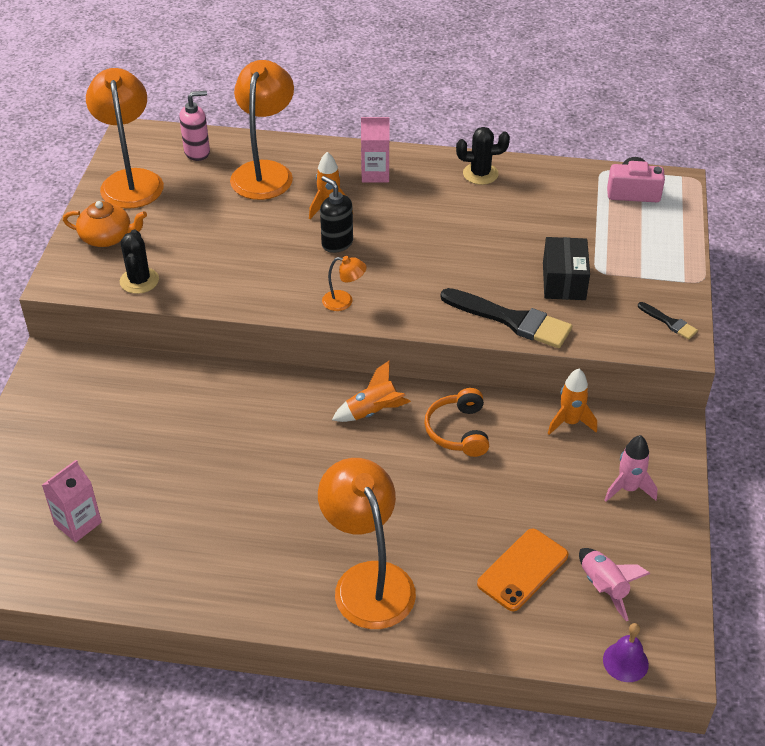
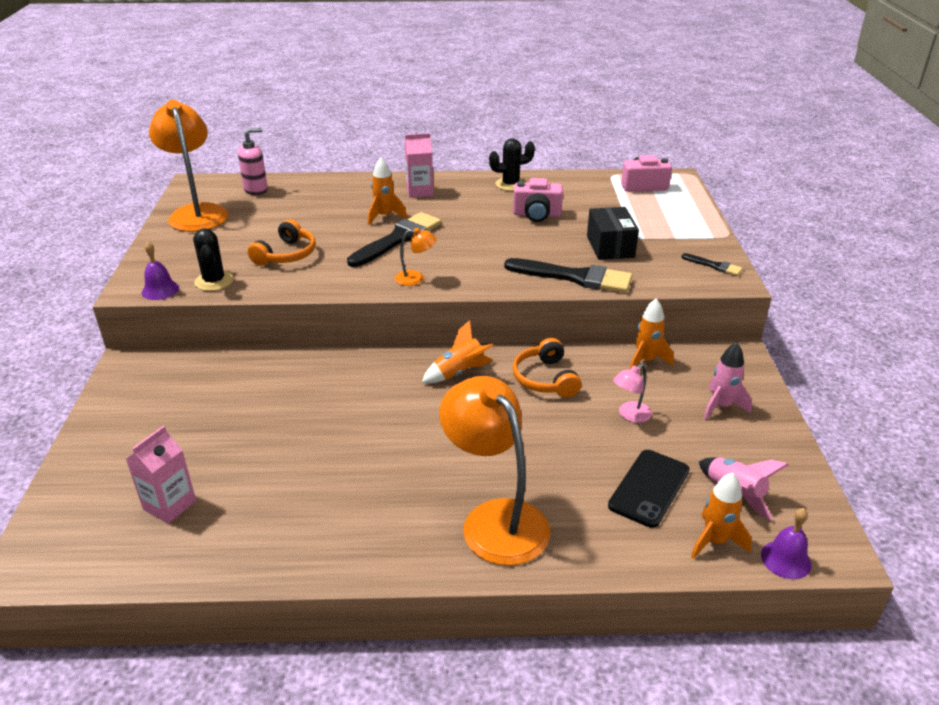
camera: 10 degrees left, 10 degrees down
orange teapot [63,201,147,247] -> none
orange lamp [230,60,294,200] -> none
black soap dispenser [320,176,353,253] -> black brush [347,212,441,267]
orange phone [477,528,568,611] -> black phone [608,450,690,528]
none -> purple bell [142,241,179,300]
none -> orange headphones [248,219,316,266]
none -> pink camera [513,178,563,222]
none -> pink lamp [613,364,652,423]
none -> orange rocket [691,473,752,559]

